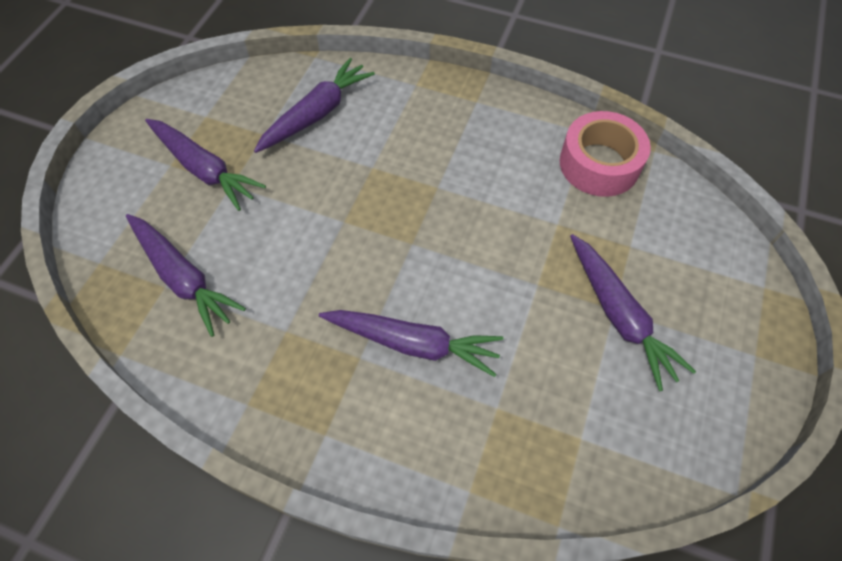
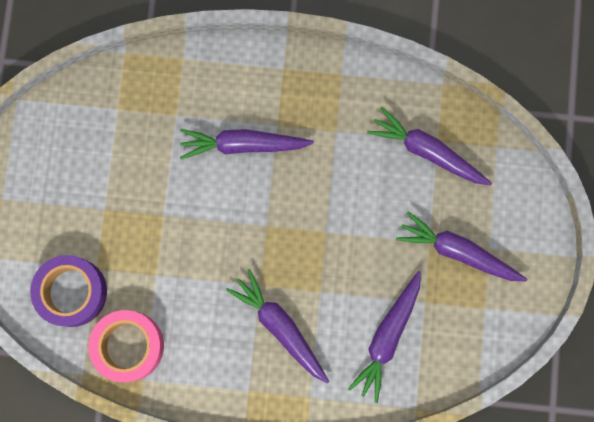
camera: 165 degrees right, 20 degrees up
purple carrot [570,234,696,391] -> purple carrot moved to [226,269,329,383]
none -> purple tape [30,255,107,327]

